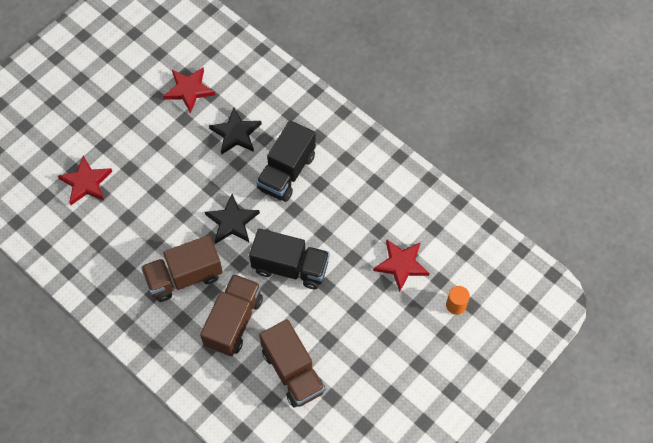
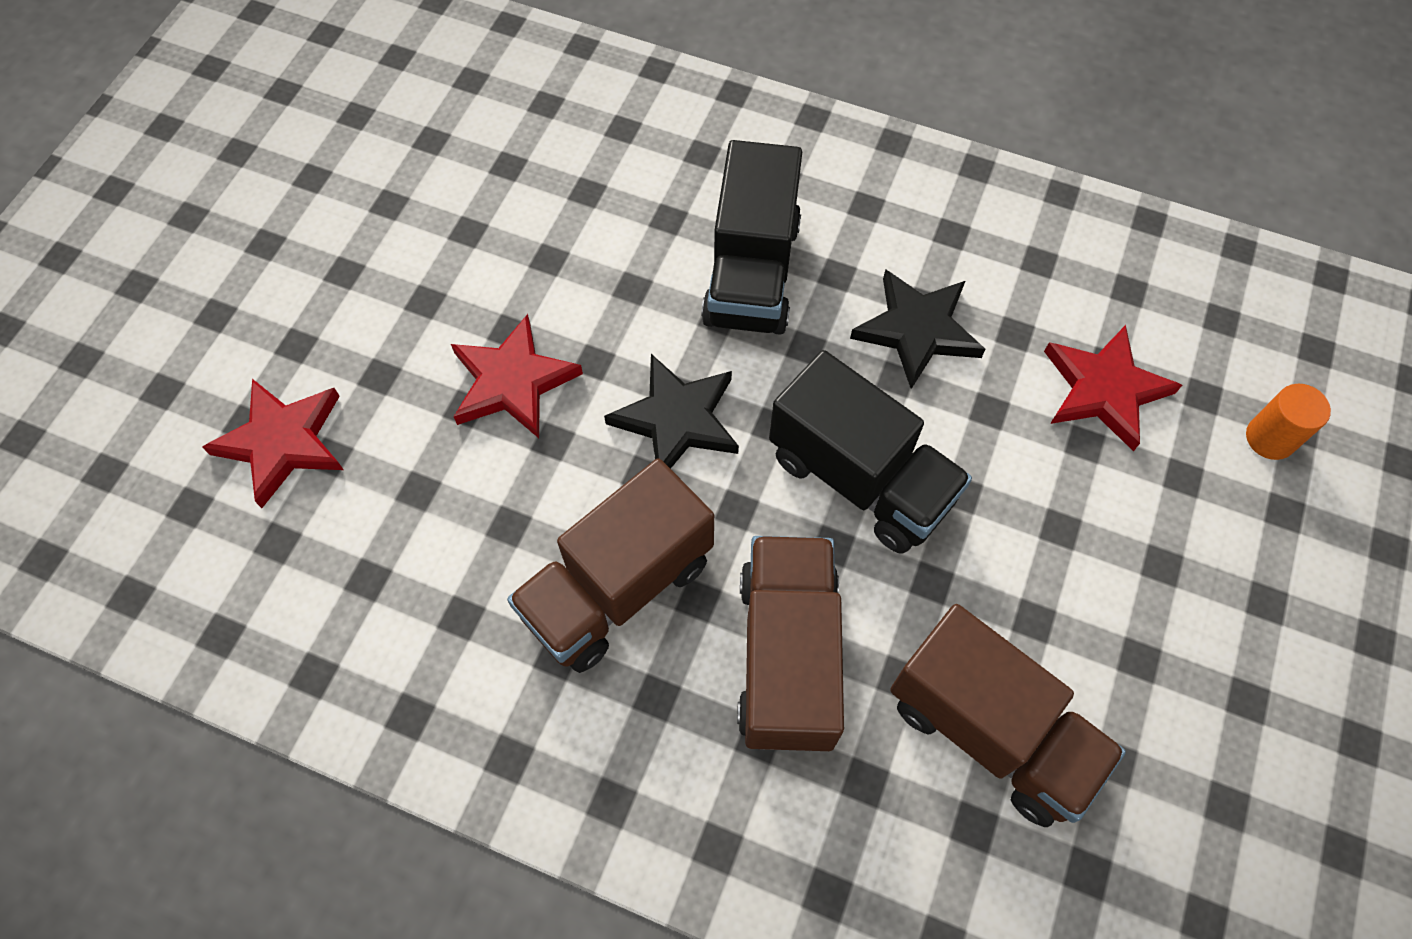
camera: 20 degrees left, 0 degrees up
red star [163,67,215,113] -> red star moved to [451,314,583,438]
black star [209,107,262,155] -> black star moved to [850,269,985,389]
black truck [249,228,330,289] -> black truck turned 45 degrees clockwise [769,350,972,554]

